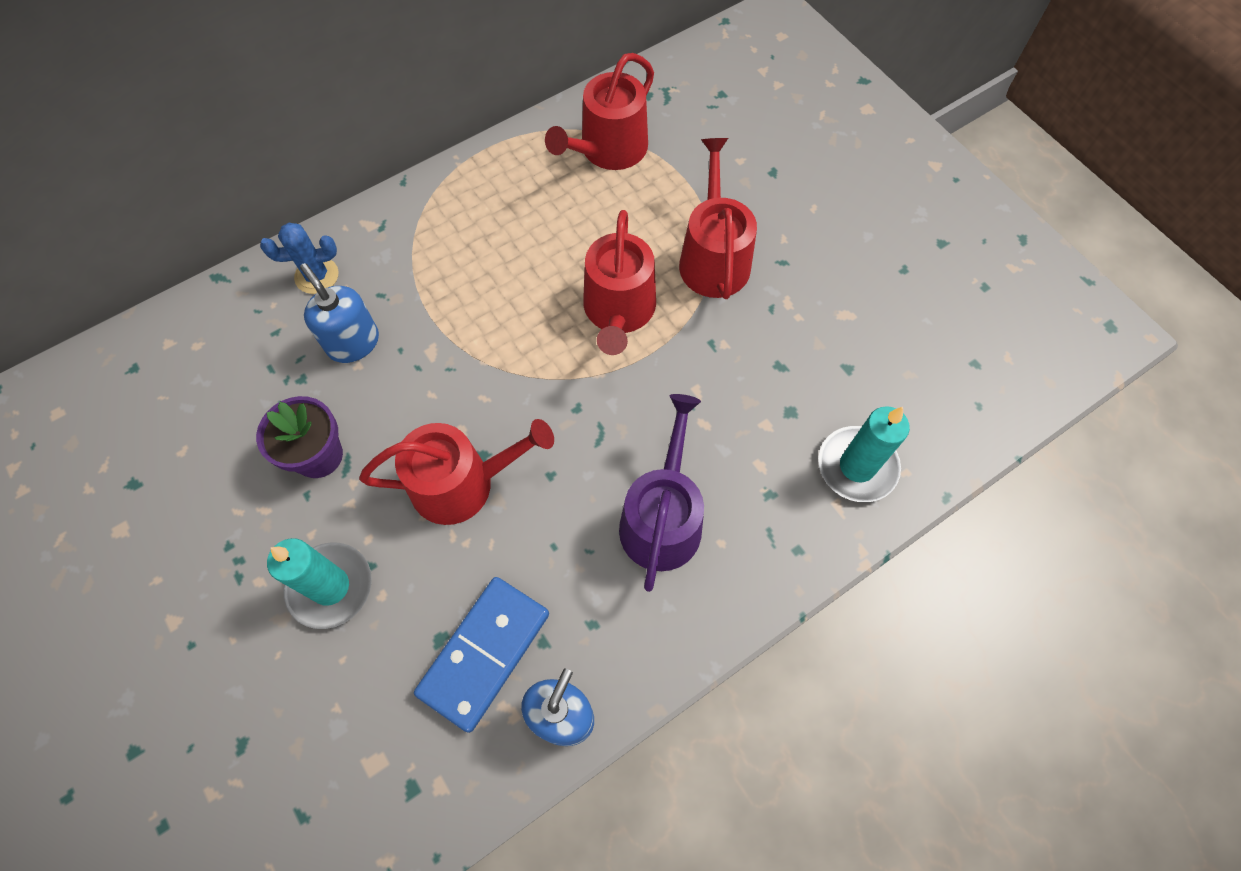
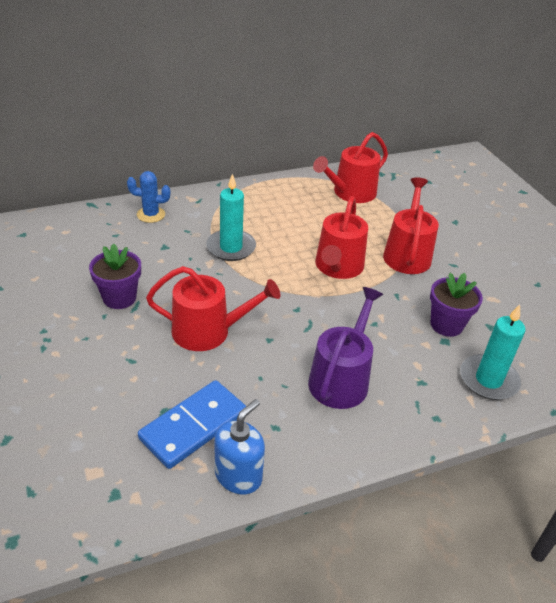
camera: 10 degrees right, 25 degrees down
turquoise candle [267,538,372,629] -> turquoise candle moved to [206,174,256,261]
blue soap dispenser [300,263,379,363] -> none
none -> purple flower pot [430,273,483,337]

